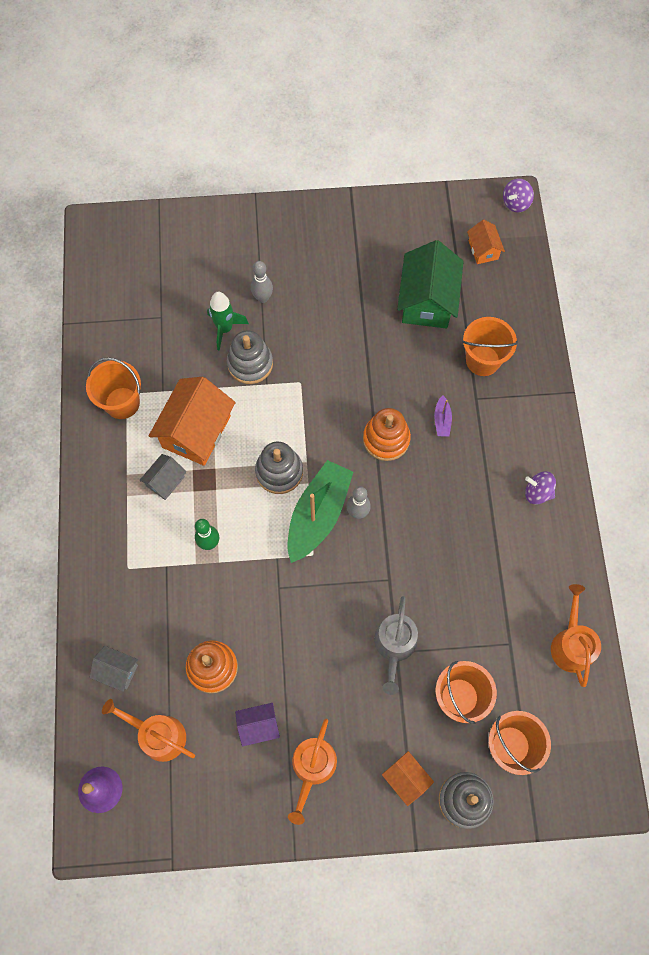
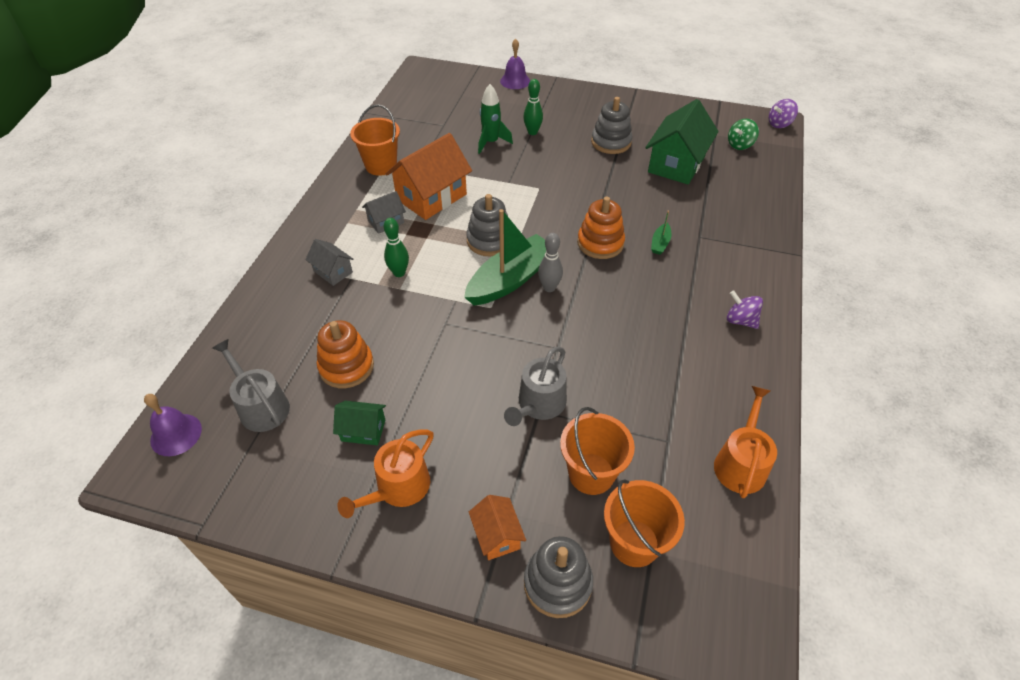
camera: 20 degrees right, 20 degrees down
grey house [90,646,138,692] -> grey house moved to [305,239,354,286]
orange watering can [102,699,195,762] -> grey watering can [212,339,290,432]
grey stacking toy [227,330,273,384] -> grey stacking toy moved to [591,97,632,154]
purple house [235,703,280,747] -> green house [333,401,386,446]
grey bowling pin [251,261,273,303] -> green bowling pin [523,79,543,135]
purple boat [434,395,452,437] -> green boat [651,211,671,255]
orange bucket [462,317,518,376] -> none
orange house [467,220,505,264] -> green spinning top [728,119,759,150]
none -> purple bell [500,39,530,89]

